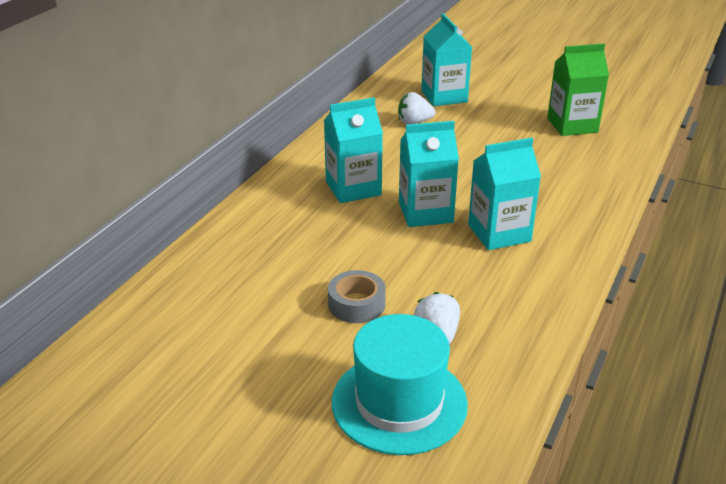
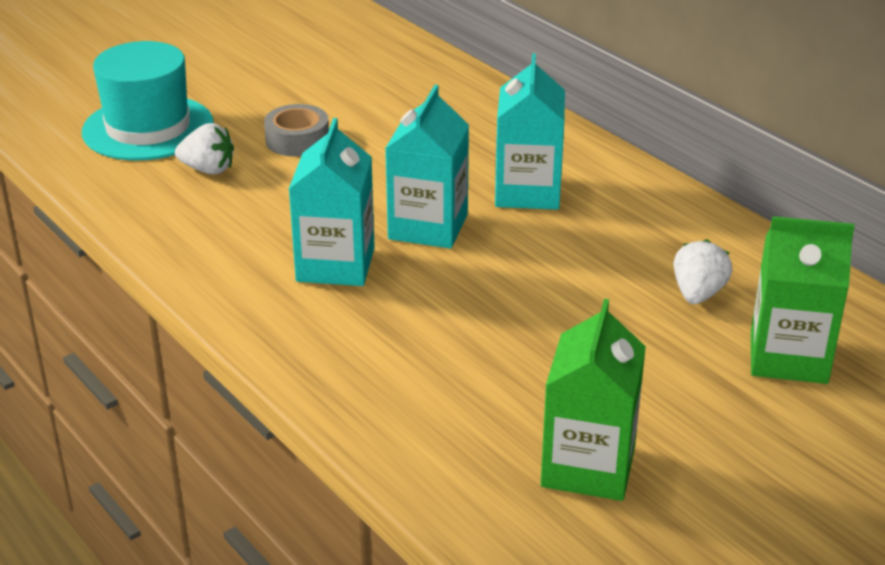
camera: 115 degrees right, 0 degrees up
turquoise carton [421,13,472,106] -> green carton [751,216,855,384]

